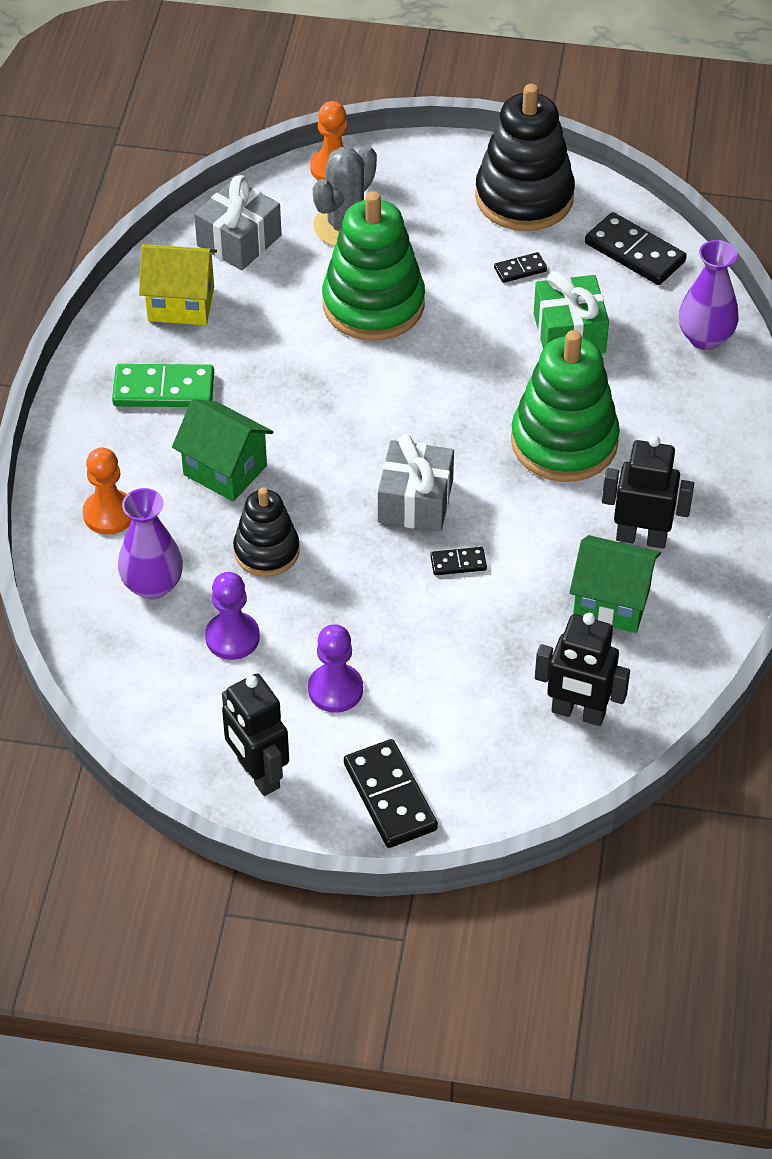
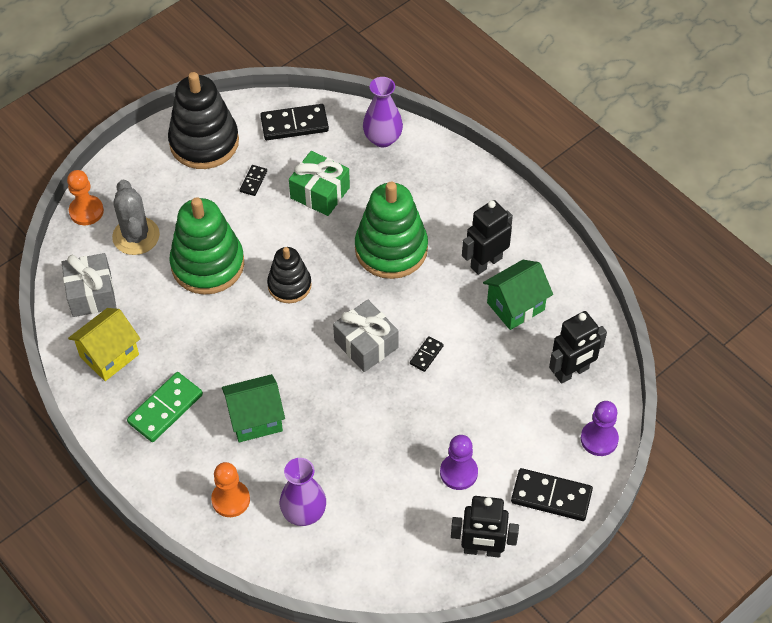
camera: 50 degrees left, 5 degrees up
purple pawn [205,572,260,660] -> purple pawn moved to [581,401,619,456]
black stacking toy [233,487,300,577] -> black stacking toy moved to [267,247,312,303]

